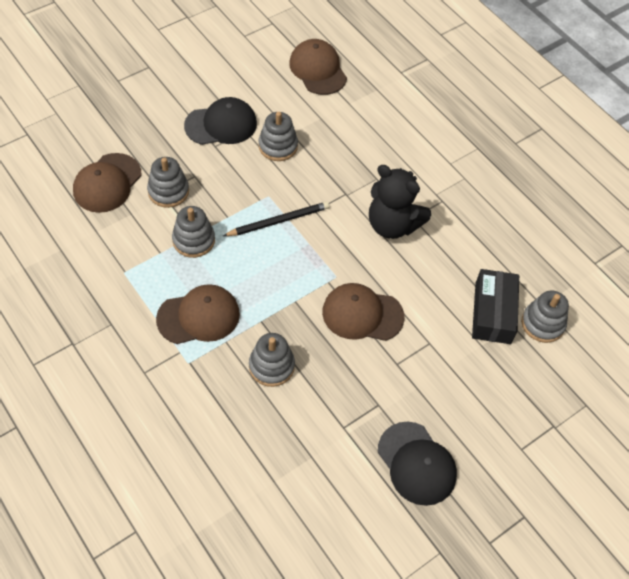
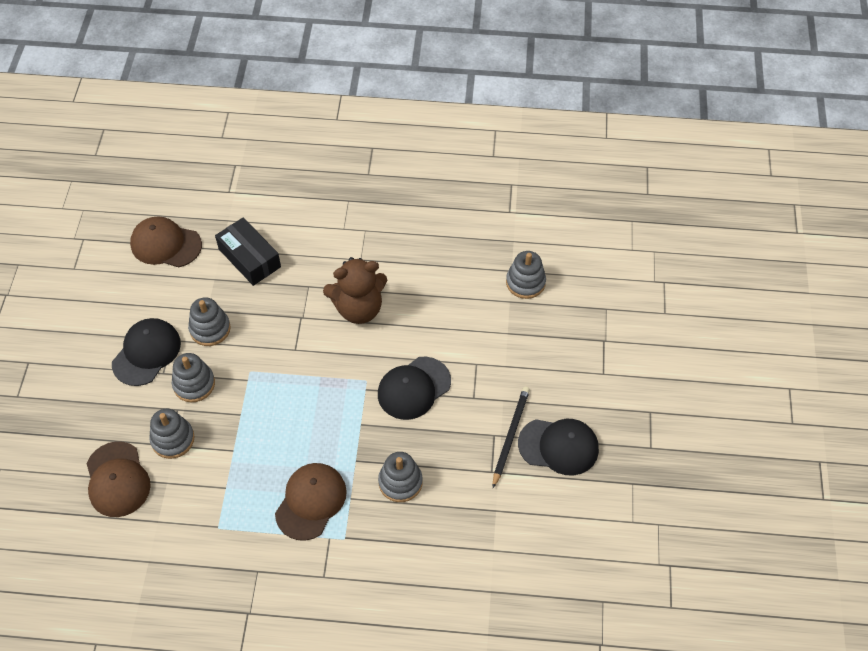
camera: 45 degrees left, 0 degrees up
grey stacking toy [172,206,215,258] -> grey stacking toy moved to [172,353,215,402]
black pencil [223,202,330,236] -> black pencil moved to [493,387,530,488]
brown cap [322,283,404,341] -> black cap [378,357,451,420]
black teddy bear [369,165,431,239] -> brown teddy bear [323,257,387,324]
black box [472,269,519,344] -> black box moved to [215,217,281,286]

